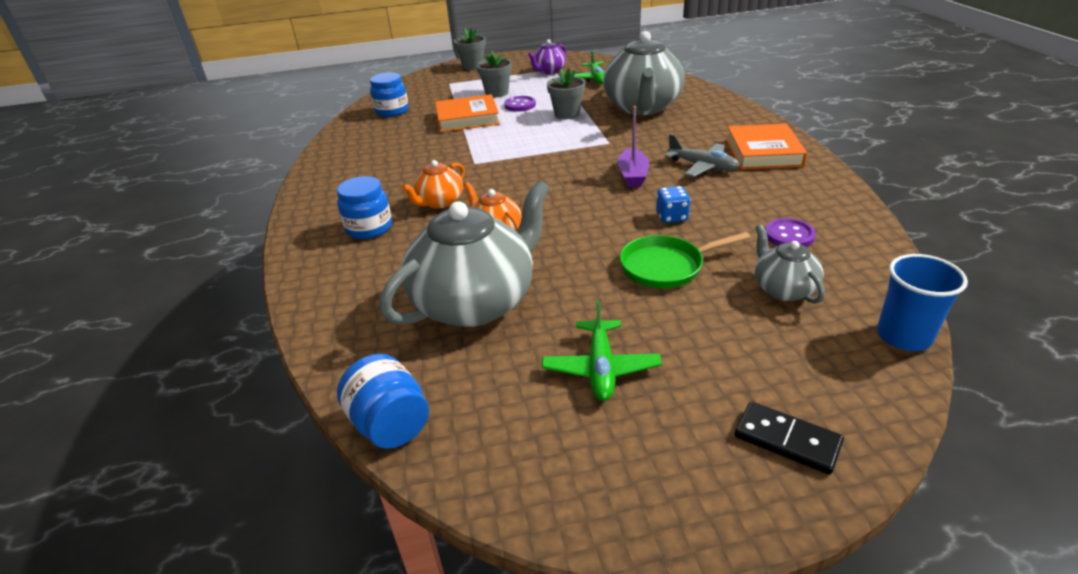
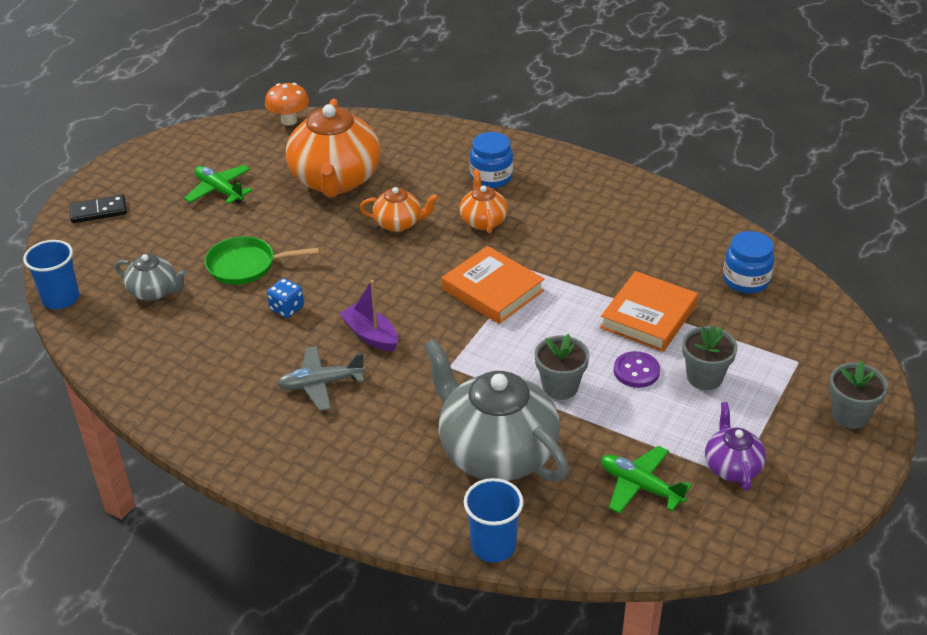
camera: 130 degrees right, 5 degrees up
blue jar [337,354,429,449] -> orange mushroom [265,83,309,125]
grey teapot [380,180,550,327] -> orange teapot [286,99,381,197]
green pan [620,232,751,288] -> green pan turned 120 degrees counterclockwise [205,236,319,285]
orange book [726,124,808,170] -> orange book moved to [442,246,544,324]
purple button [765,218,816,247] -> none
none -> blue cup [464,478,524,562]

